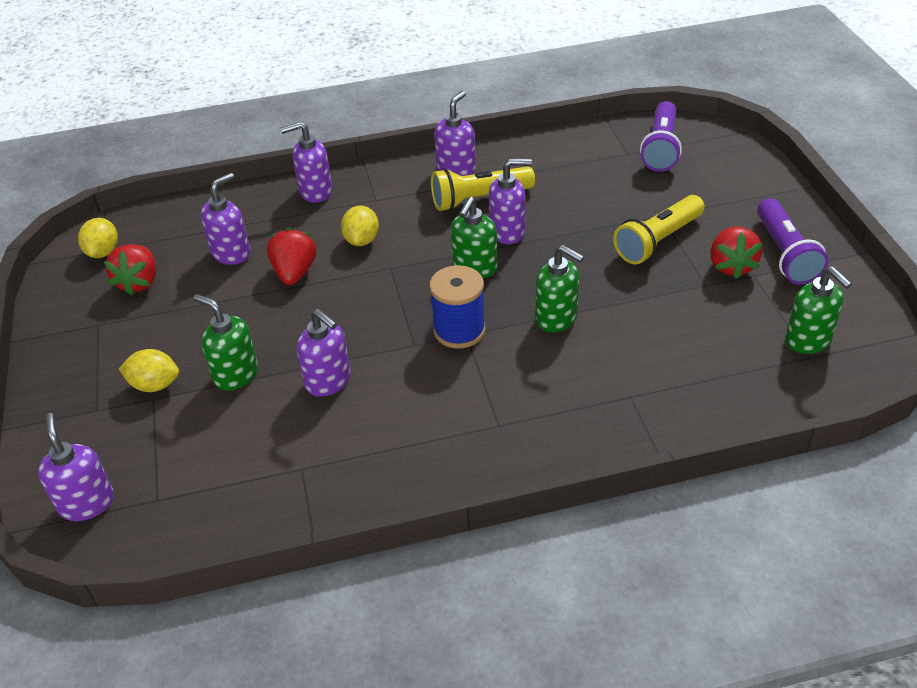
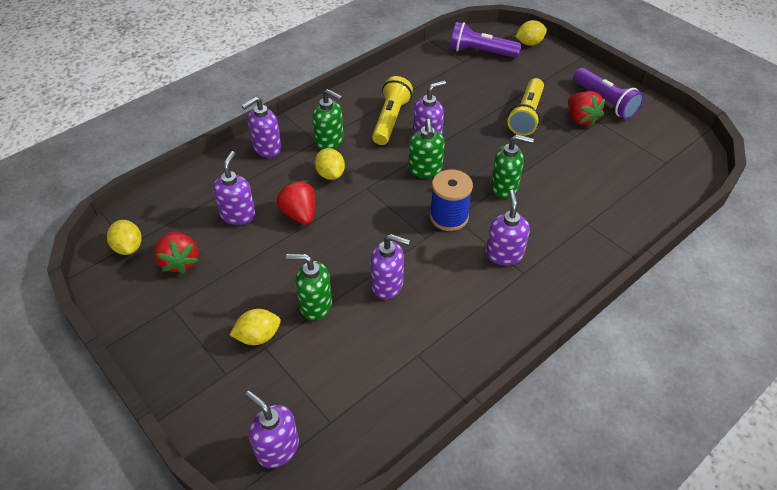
camera: 30 degrees left, 5 degrees up
yellow flashlight [431,166,535,211] -> yellow flashlight turned 150 degrees clockwise [372,76,413,145]
purple soap dispenser [434,91,476,176] -> purple soap dispenser moved to [486,190,530,265]
purple flashlight [640,101,682,172] -> purple flashlight turned 120 degrees clockwise [450,22,522,58]
green soap dispenser [785,266,852,354] -> green soap dispenser moved to [312,89,343,150]
none -> yellow lemon [516,20,547,46]

